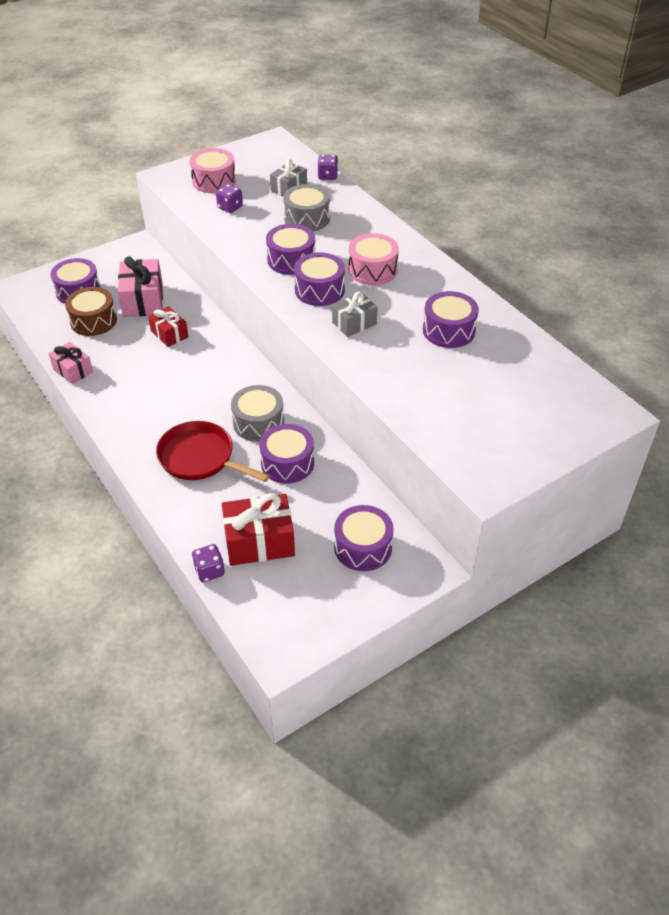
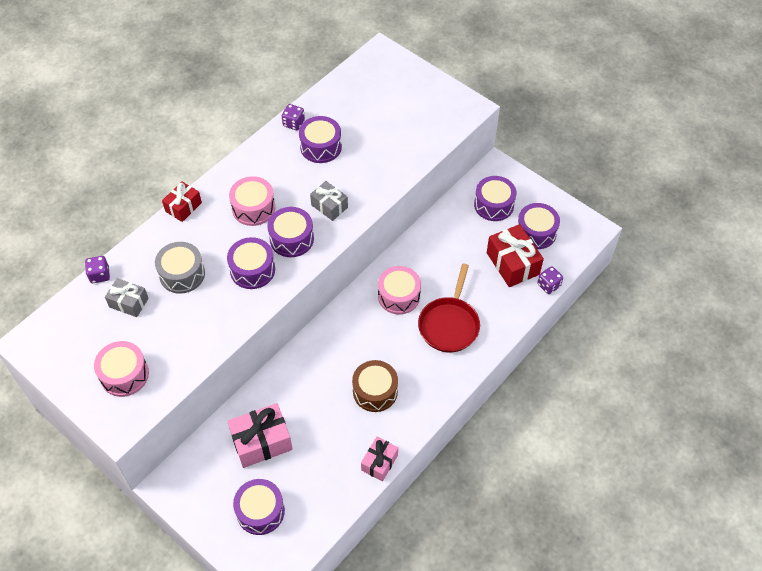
camera: 105 degrees left, 10 degrees up
brown drum [65,287,117,336] -> brown drum moved to [352,360,398,412]
red gift [148,306,189,347] -> red gift moved to [162,181,202,222]
purple dice [216,184,243,213] -> purple dice moved to [282,104,305,130]
grey drum [231,385,284,442] -> pink drum [378,266,421,314]
purple drum [259,424,314,484] -> purple drum moved to [517,203,560,249]

